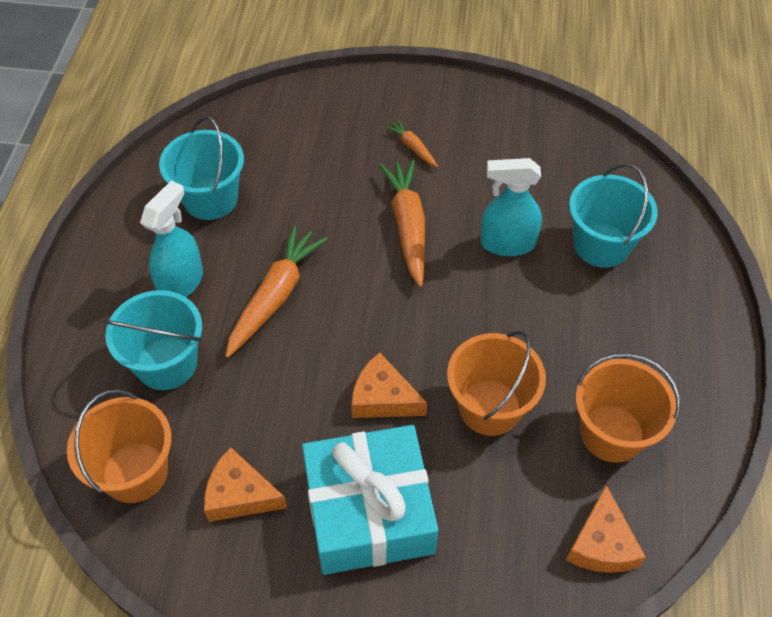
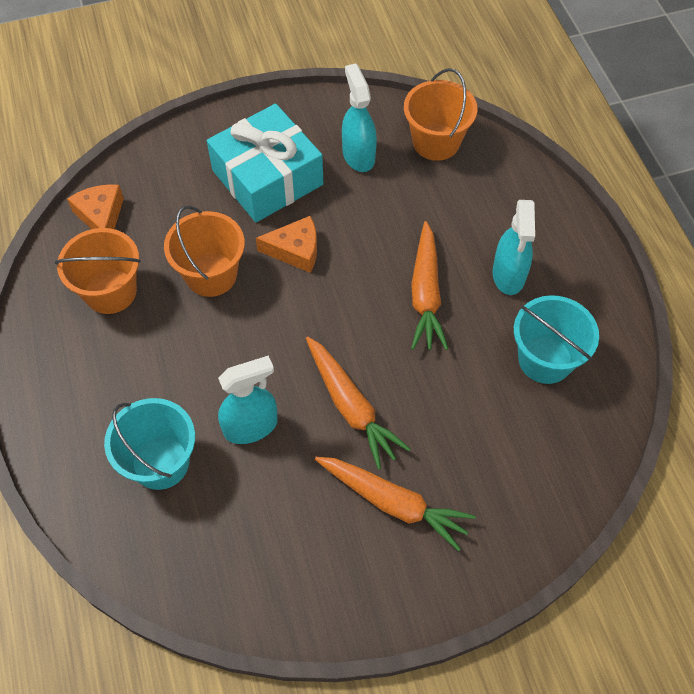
camera: 155 degrees right, 5 degrees up
turquoise bucket [104,290,202,390] -> none
orange cheese [204,447,287,522] -> turquoise spray bottle [342,64,377,172]
orange carrot [384,119,438,167] -> orange carrot [315,457,476,551], size x1.98

